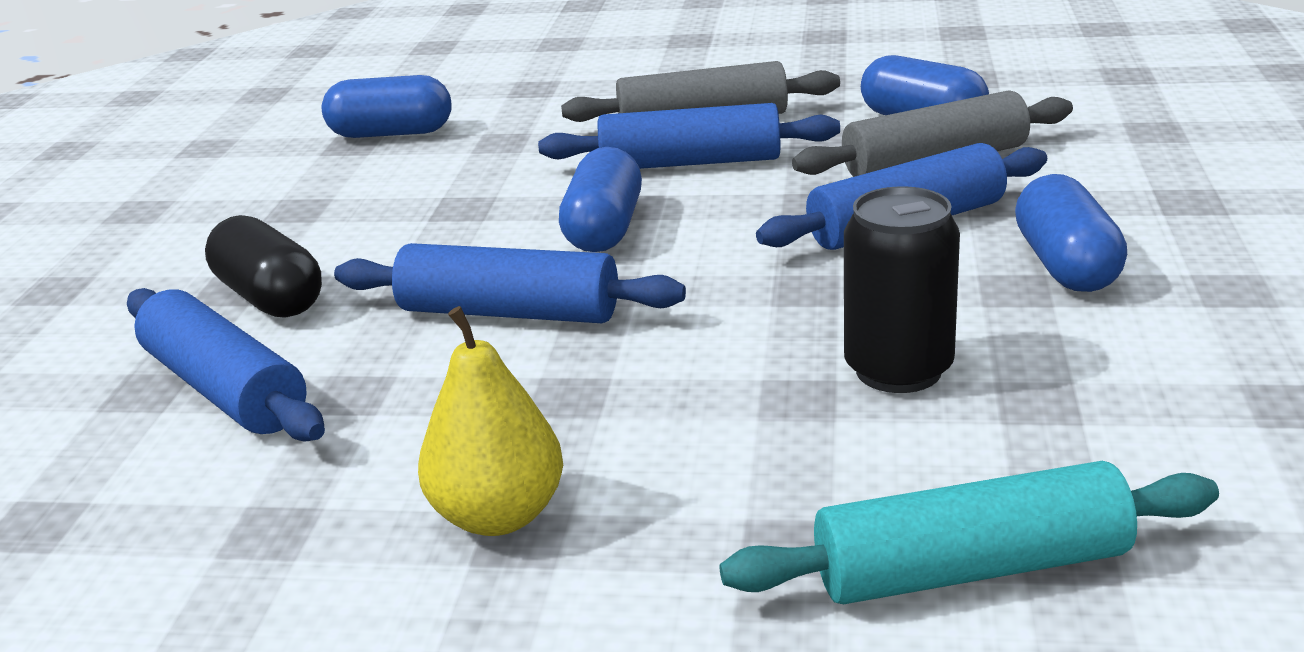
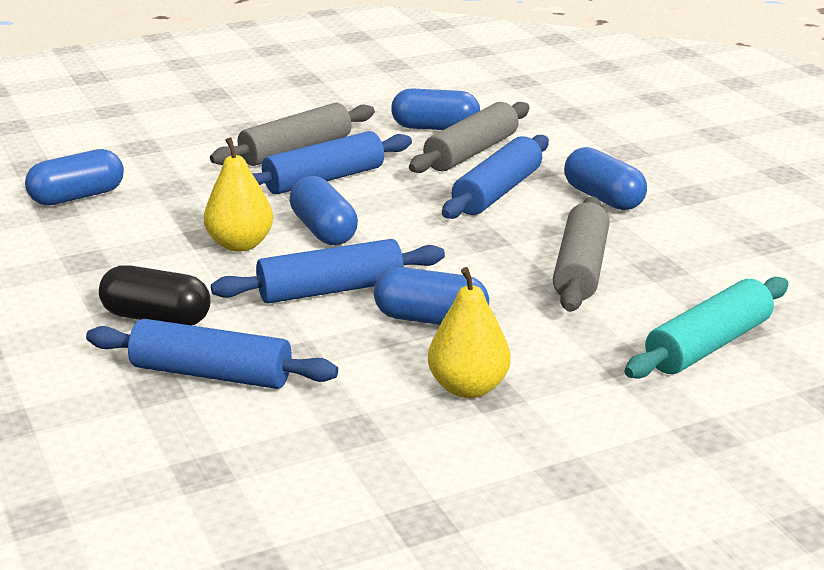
camera: 35 degrees left, 0 degrees up
black can [844,186,960,393] -> grey rolling pin [553,196,610,312]
none -> yellow pear [204,137,273,252]
none -> blue capsule [374,267,489,325]

